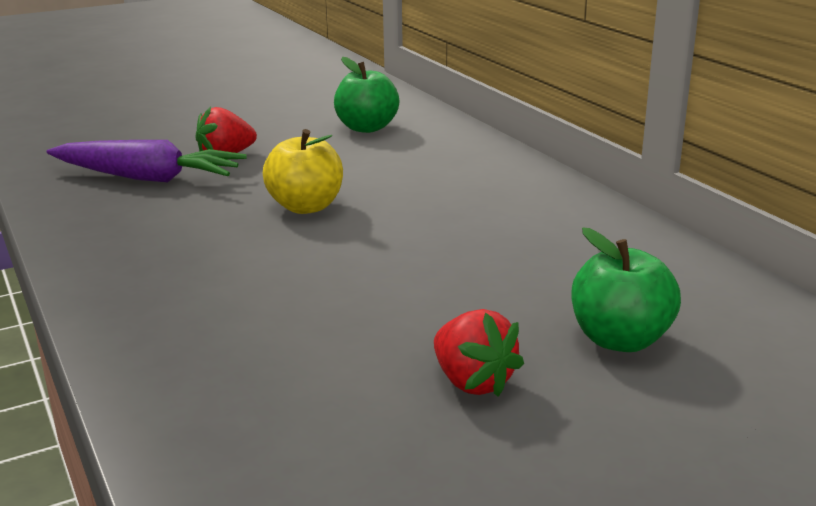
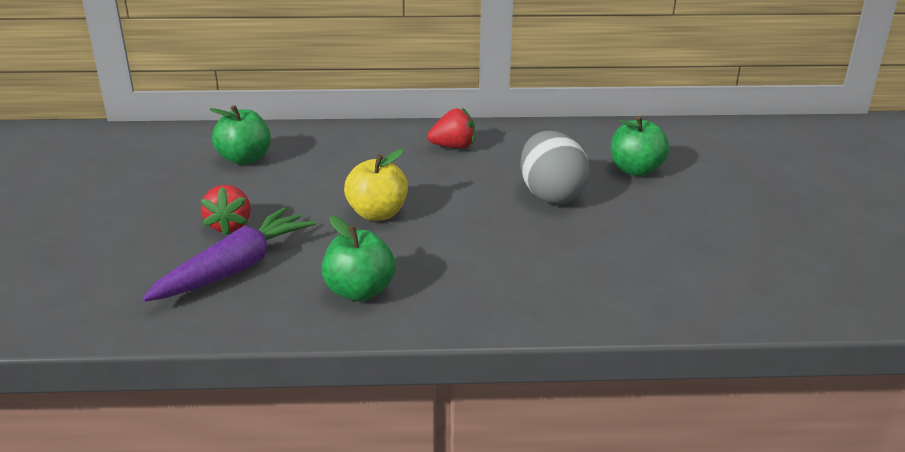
camera: 65 degrees left, 5 degrees up
red strawberry [434,309,524,397] -> red strawberry moved to [428,108,475,149]
none -> green apple [322,216,396,301]
none -> grey egg [520,131,590,204]

